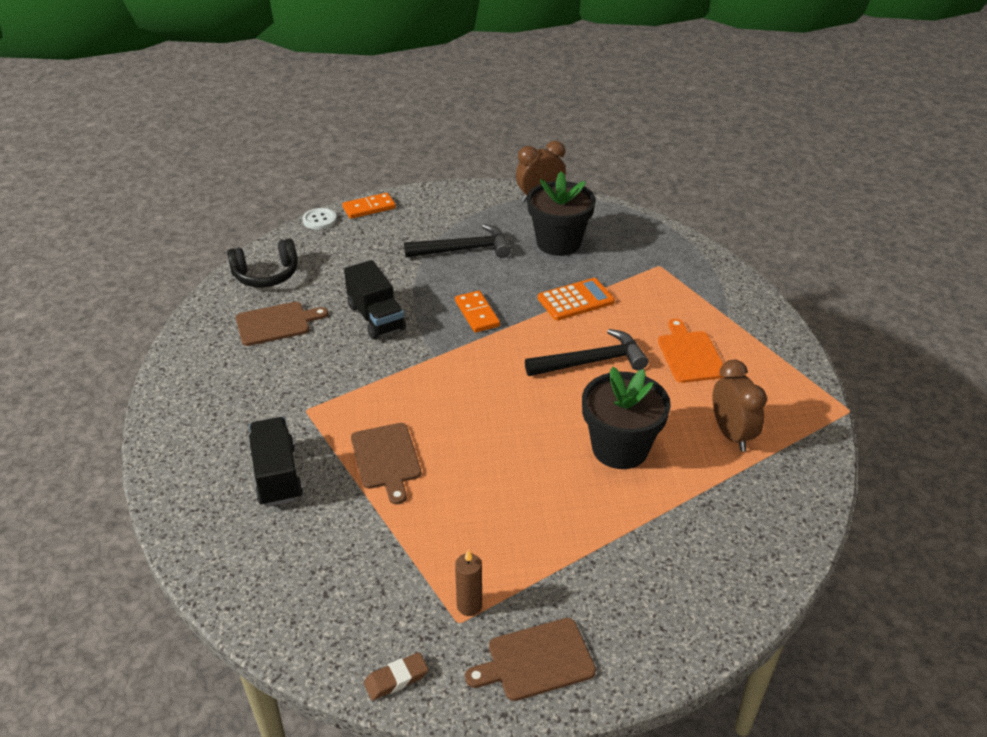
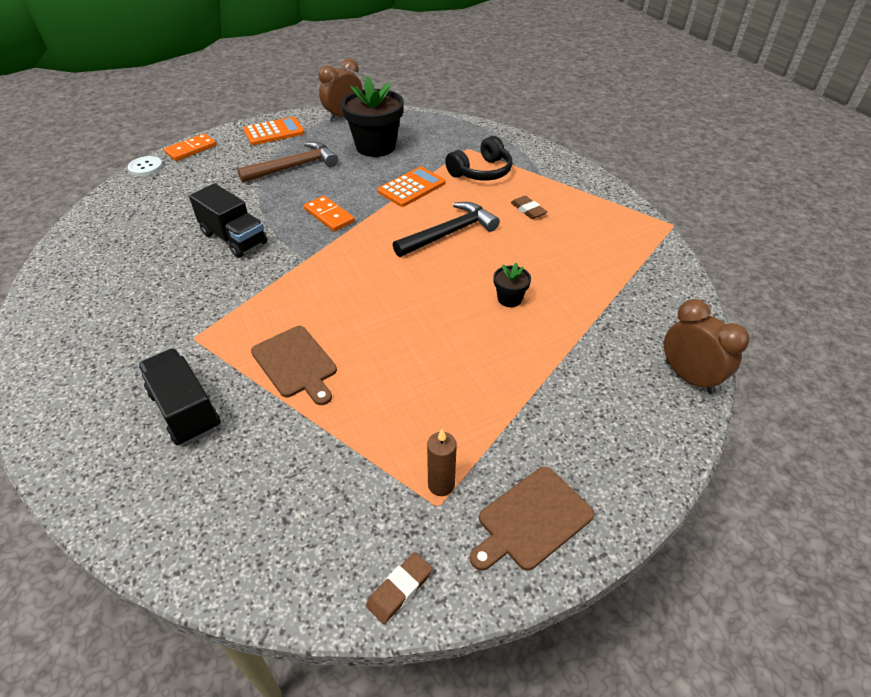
camera: 20 degrees left, 5 degrees up
black headphones [227,238,298,287] -> black headphones moved to [445,136,513,181]
brown cutting board [236,302,328,346] -> none
black hammer [404,224,511,258] -> brown hammer [237,142,338,183]
black flower pot [582,367,671,469] -> black flower pot [494,262,531,307], size x0.46
orange cutting board [658,319,723,383] -> brown eraser [511,196,547,219]
brown clock [713,360,767,451] -> brown clock moved to [664,299,750,395]
none -> orange calculator [243,117,305,145]

